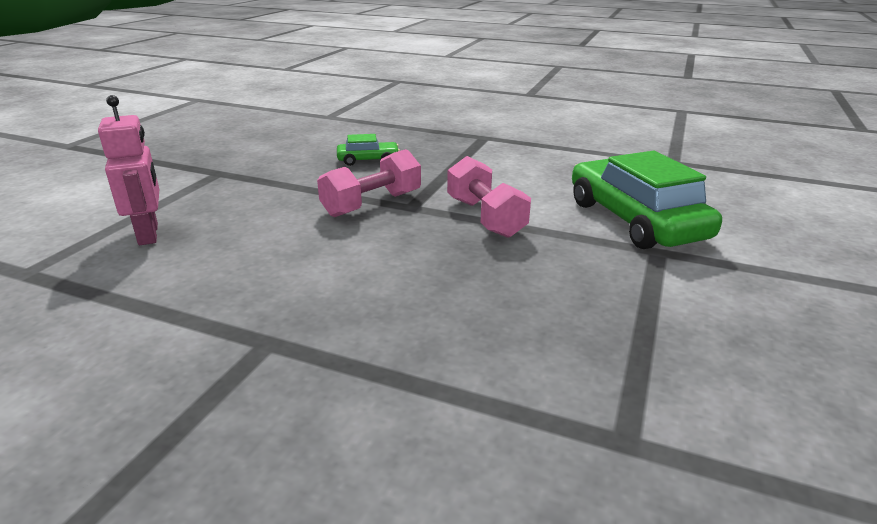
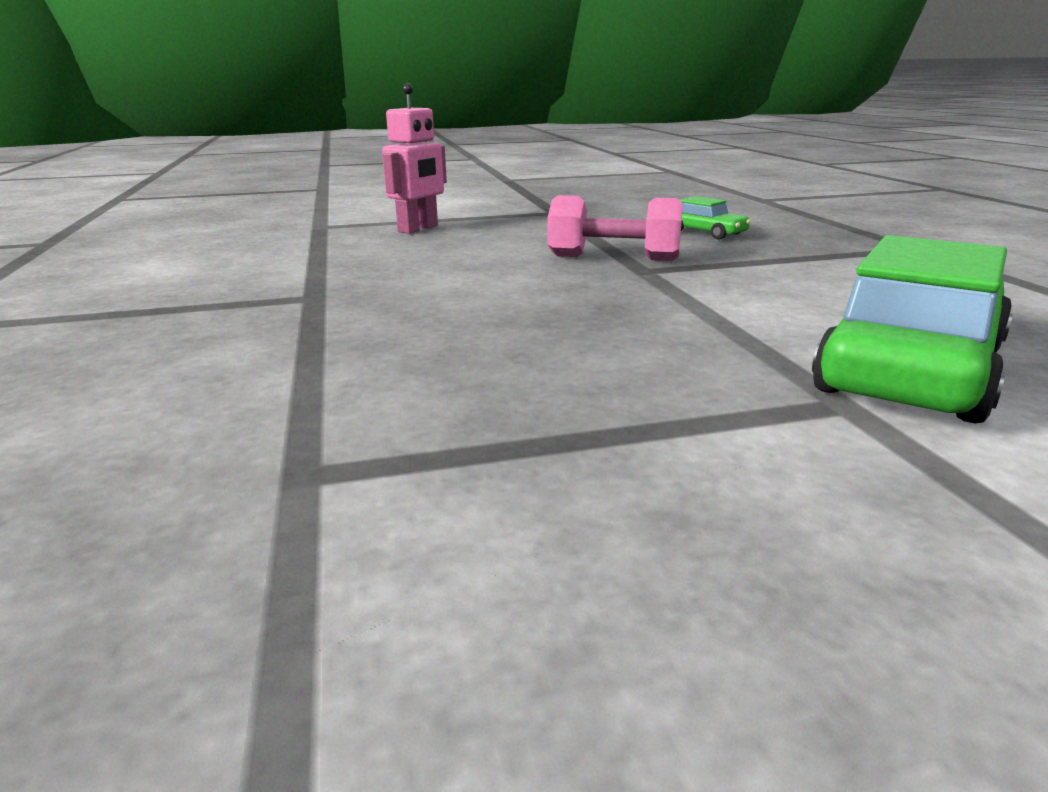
camera: 55 degrees right, 5 degrees down
pink dumbbell [447,156,531,238] -> none

